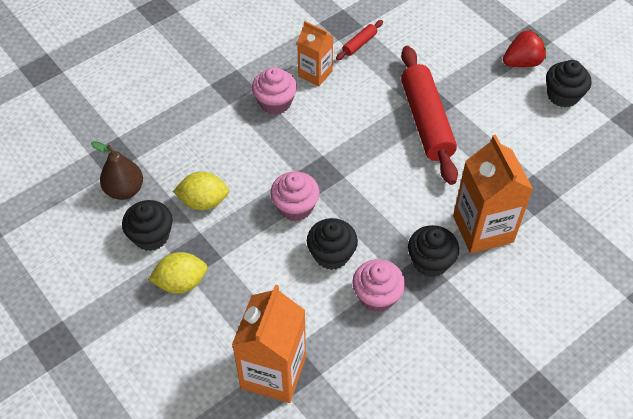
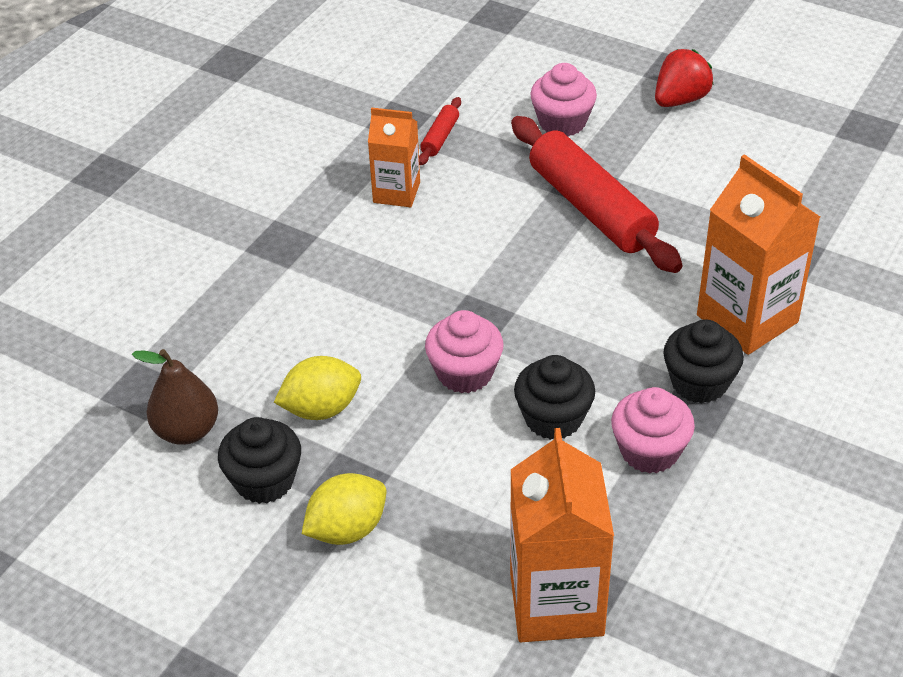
camera: 20 degrees left, 10 degrees down
pink cupcake [252,67,297,115] -> pink cupcake moved to [530,63,597,137]
black cupcake [546,60,591,108] -> none

